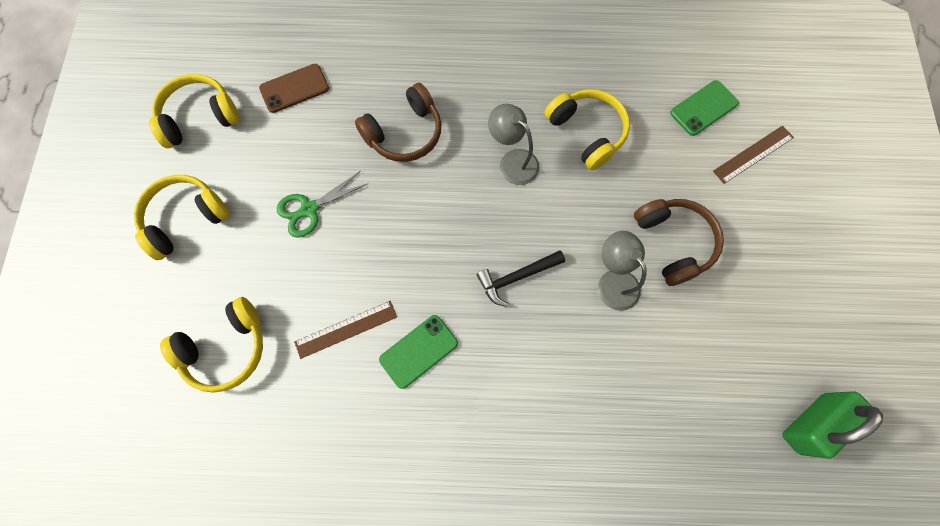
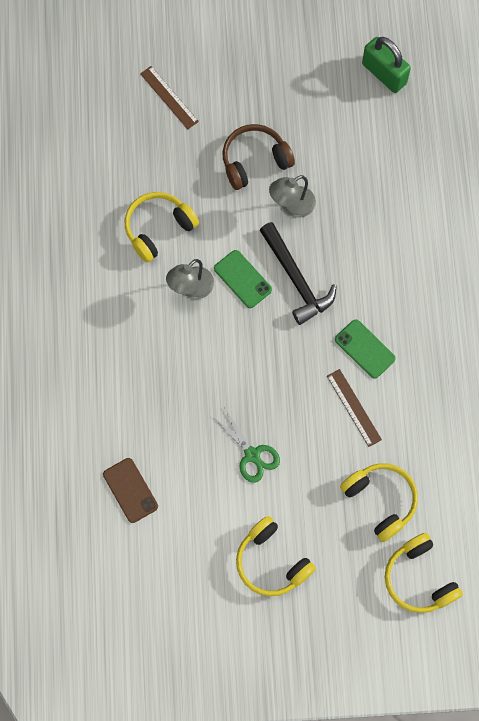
camera: 95 degrees left, 0 degrees up
yellow headphones [149,74,240,148] -> yellow headphones moved to [385,533,463,613]
brown headphones [355,83,441,162] -> none
black hammer [476,250,565,307] -> black hammer [260,222,337,325], size x1.50
green phone [670,80,739,136] -> green phone moved to [214,250,272,308]

